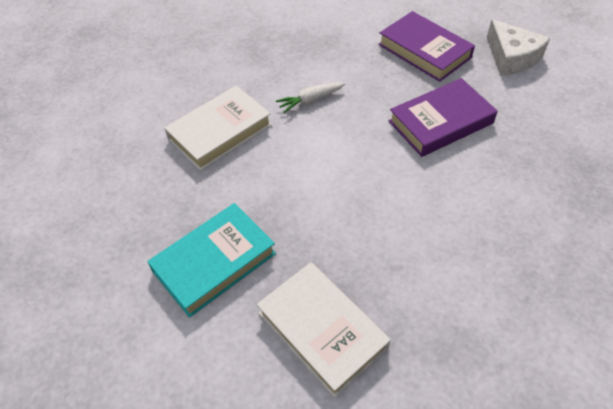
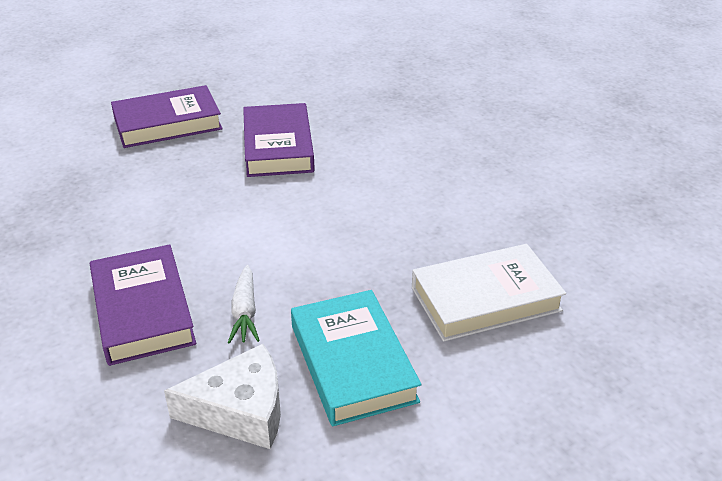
camera: 70 degrees left, 15 degrees down
white book [164,86,272,171] -> purple book [90,244,196,366]
white carrot [276,82,345,113] -> white carrot moved to [228,265,260,344]
white cheese [487,19,550,76] -> white cheese moved to [164,344,281,449]

